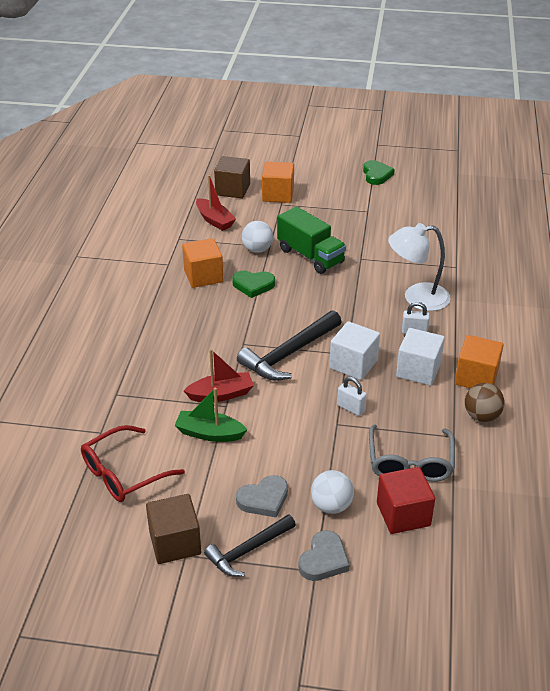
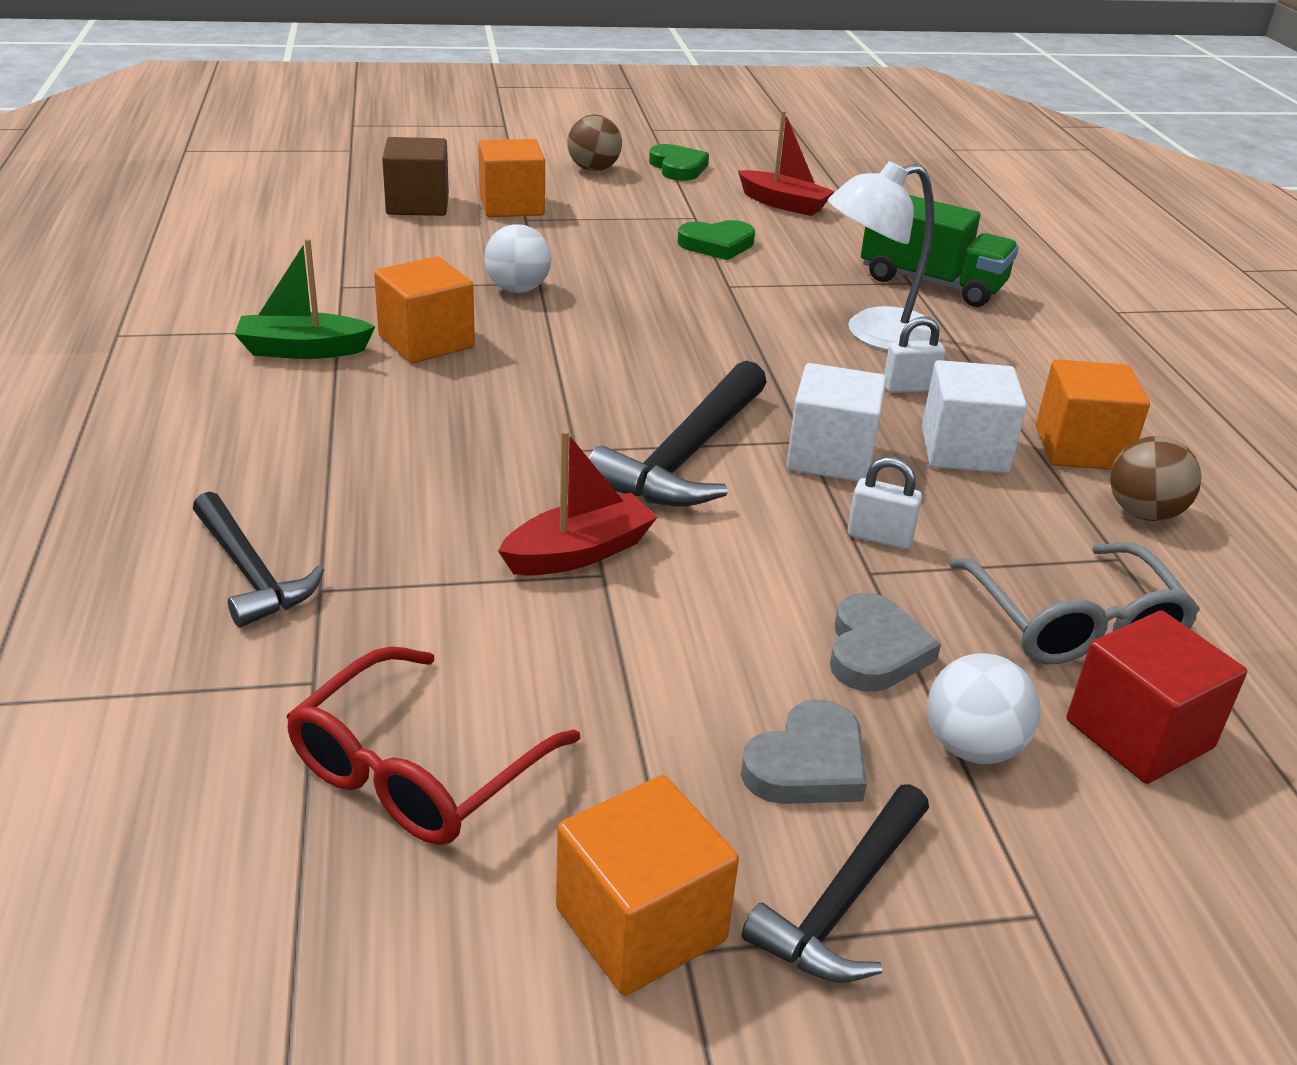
camera: 20 degrees left, 5 degrees down
brown cube [146,494,201,564] -> orange cube [556,775,739,996]
green boat [174,387,247,442] -> green boat moved to [234,238,376,359]
red boat [196,175,236,231] -> red boat moved to [738,111,835,216]
green heart [232,271,275,298] -> green heart moved to [677,220,755,260]
green truck [277,206,346,274] -> green truck moved to [861,195,1019,307]
grey heart [298,530,350,581] -> grey heart moved to [830,593,941,692]
none -> black hammer [193,492,324,627]
none -> brown ball [567,114,622,172]

